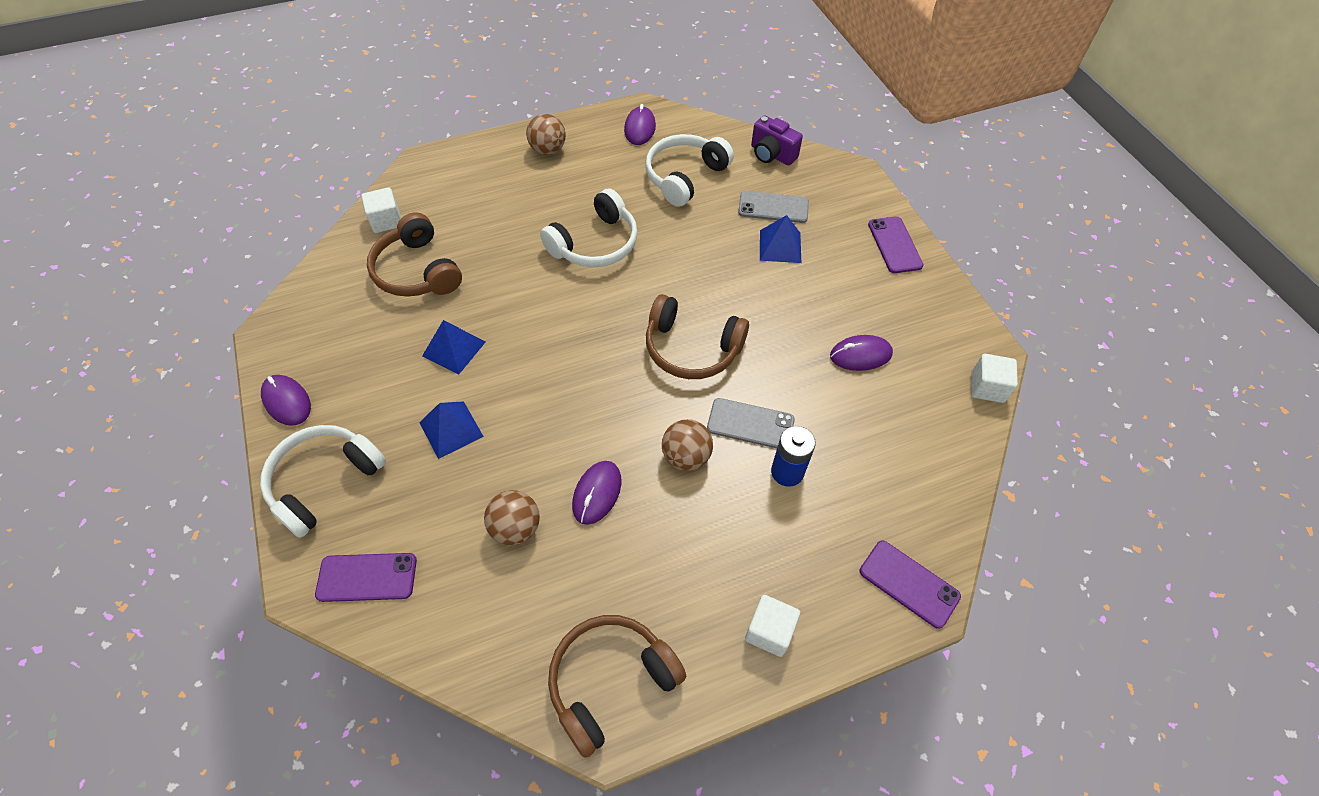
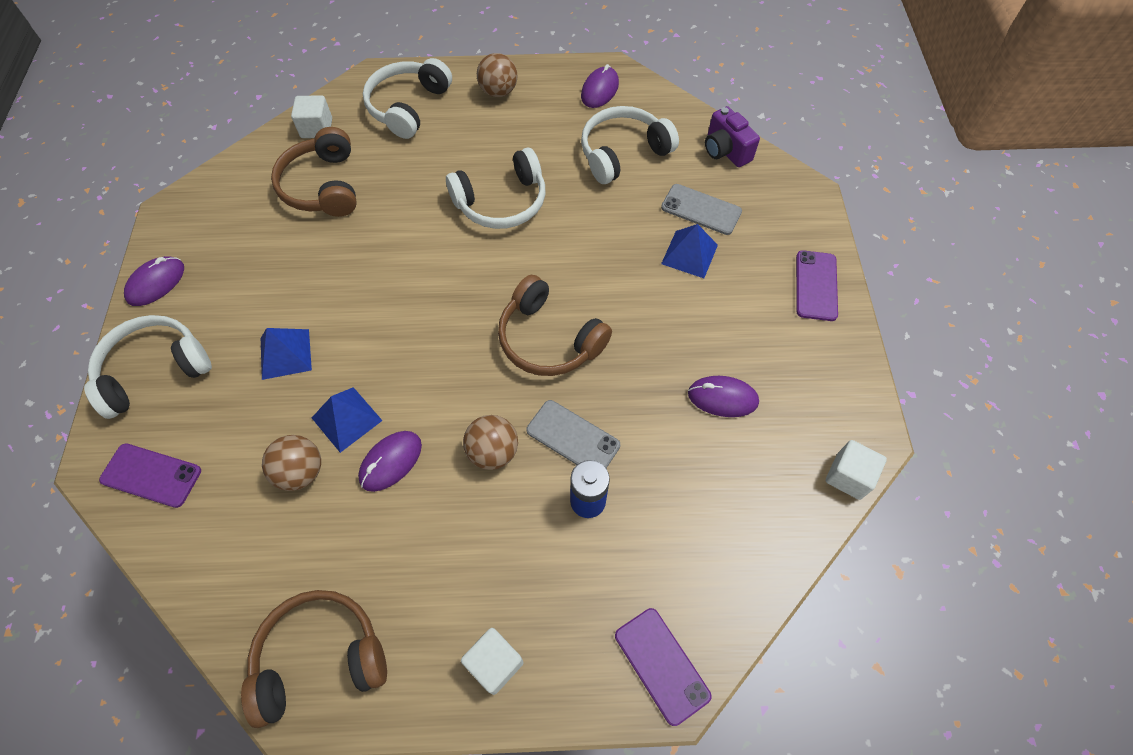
camera: 20 degrees right, 5 degrees up
purple mouse [261,375,311,426] -> purple mouse turned 60 degrees clockwise [124,256,184,306]
blue pyramid [422,320,485,374] -> blue pyramid moved to [312,387,383,453]
none -> white headphones [363,58,452,139]

